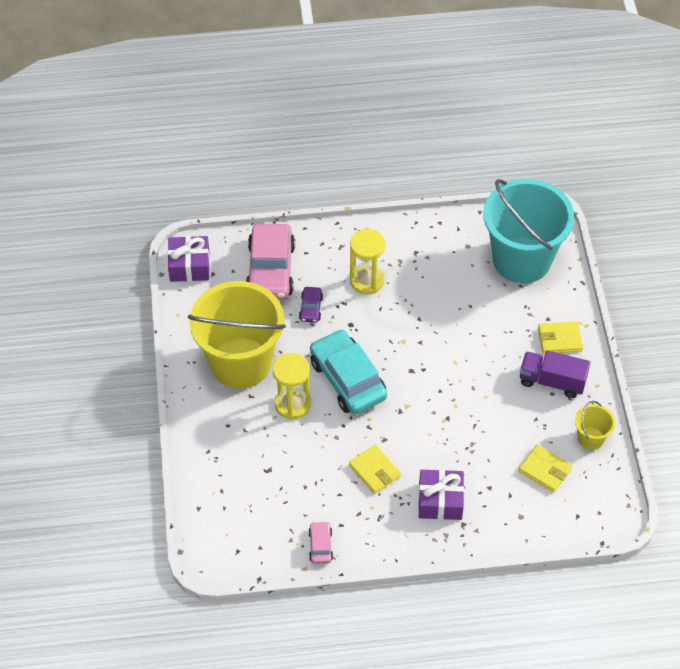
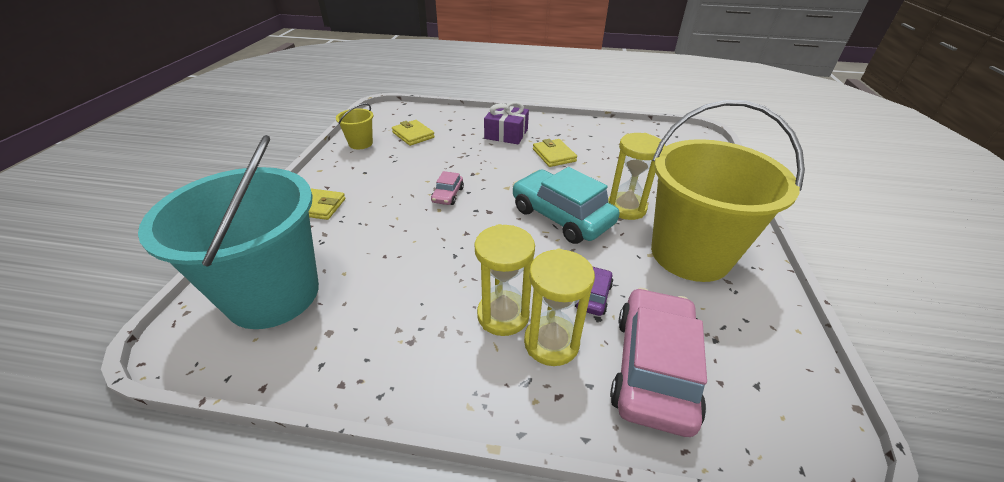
camera: 165 degrees left, 15 degrees down
purple gift [168,236,210,282] -> none
pink car [308,521,333,564] -> pink car moved to [431,171,464,205]
turquoise car [310,329,387,414] -> turquoise car turned 150 degrees clockwise [513,167,620,244]
purple truck [520,350,590,398] -> none
none -> yellow hourglass [524,249,595,366]

